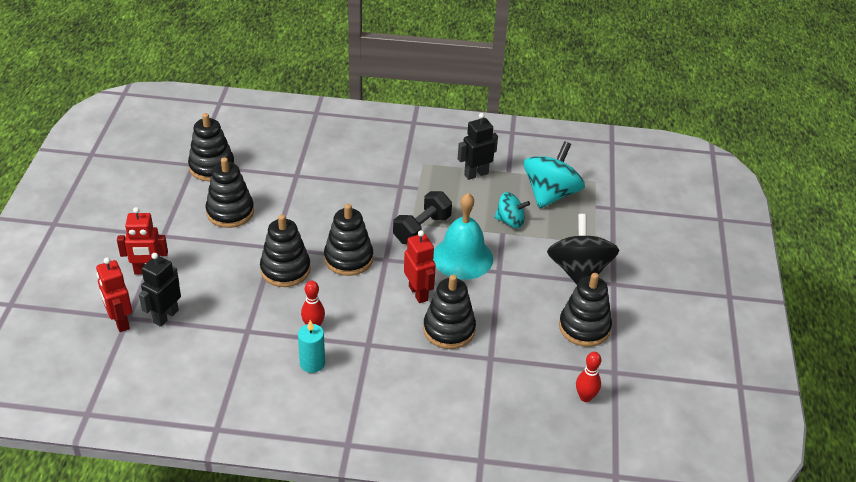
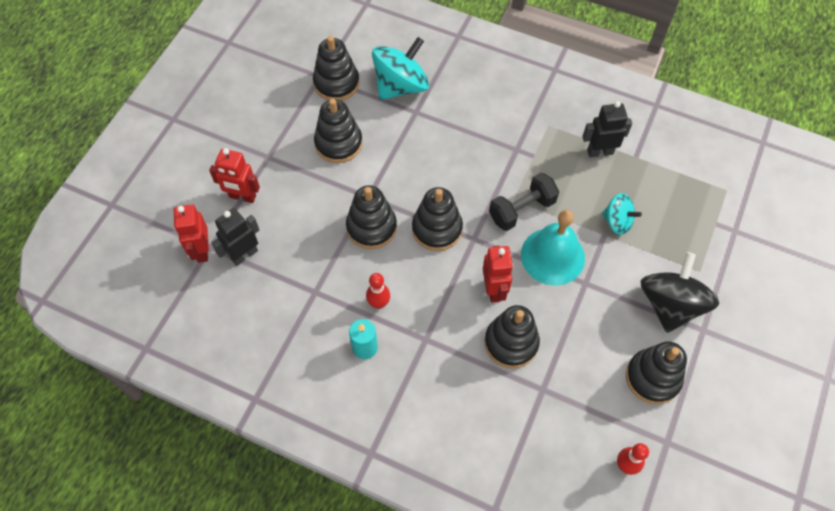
camera: 20 degrees right, 20 degrees up
turquoise spinning top [523,141,585,209] -> turquoise spinning top moved to [372,37,429,100]

